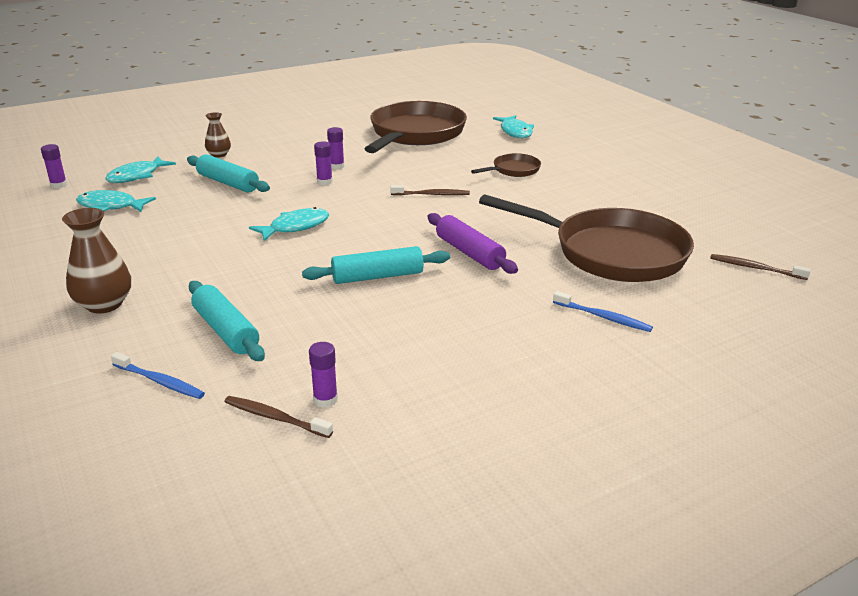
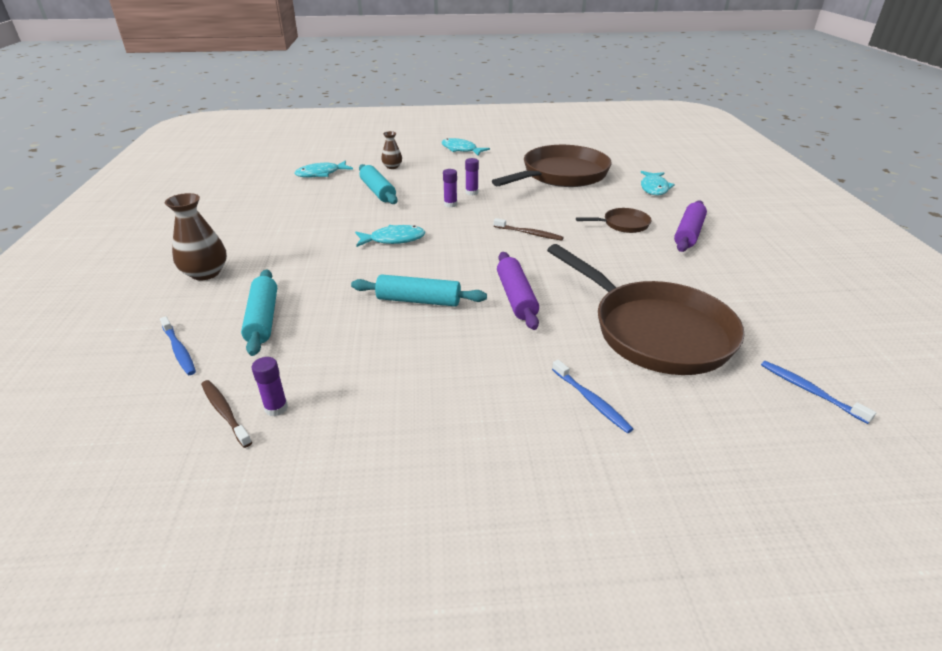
camera: 25 degrees right, 5 degrees up
purple glue stick [41,144,67,189] -> none
turquoise fish [76,190,156,212] -> turquoise fish moved to [441,138,490,155]
brown toothbrush [710,254,811,280] -> blue toothbrush [761,361,876,424]
none -> purple rolling pin [674,200,707,252]

